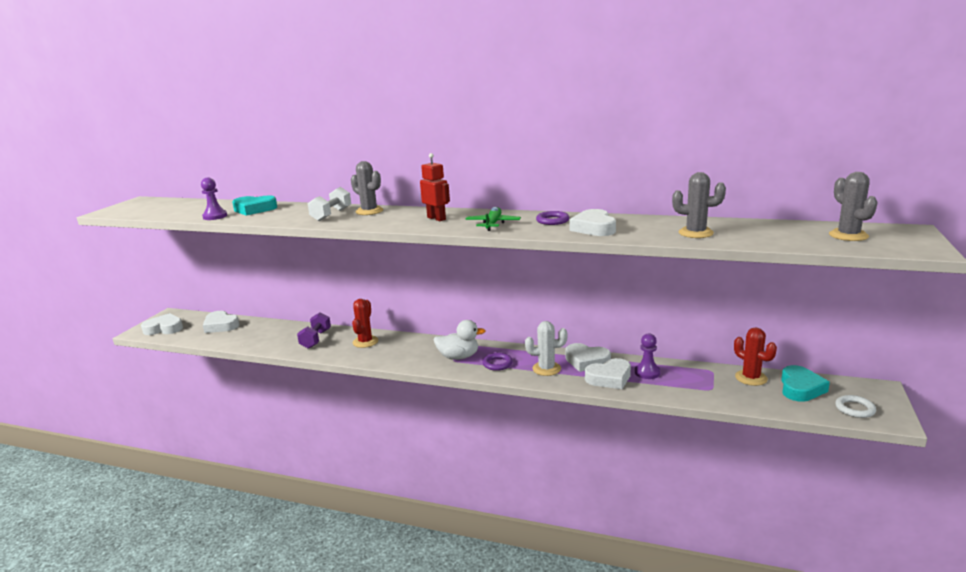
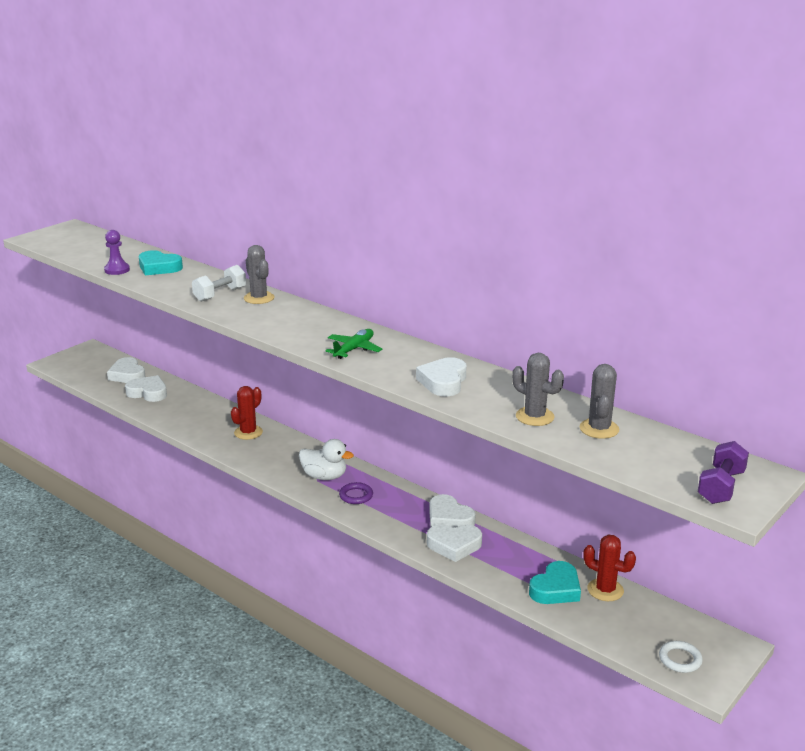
camera: 20 degrees right, 5 degrees up
white heart [141,313,183,335] -> white heart moved to [125,375,167,402]
purple dumbbell [297,312,331,349] -> purple dumbbell moved to [698,441,749,504]
red robot [420,153,450,221] -> none
white cactus [525,321,567,376] -> none
purple ring [536,211,569,225] -> none
purple pawn [635,333,660,379] -> none
red cactus [734,327,777,386] -> red cactus turned 45 degrees counterclockwise [583,535,636,601]
turquoise heart [781,365,830,402] -> turquoise heart moved to [529,561,581,604]
grey cactus [829,172,878,241] -> grey cactus moved to [579,364,619,439]

